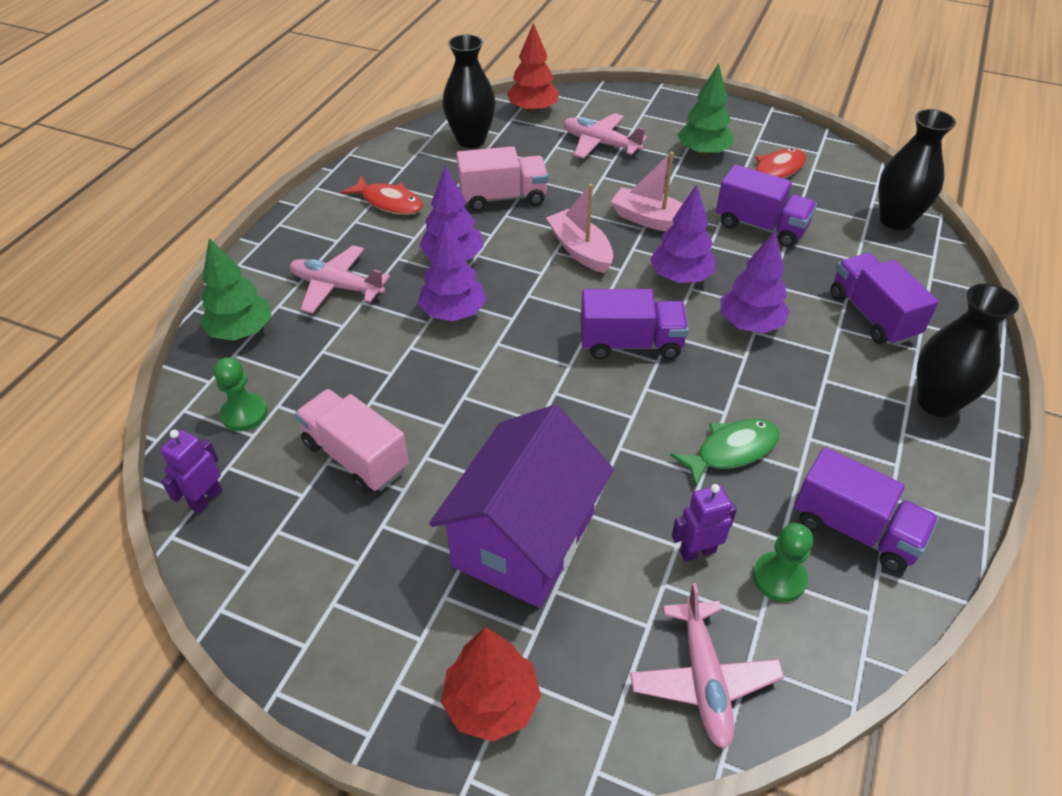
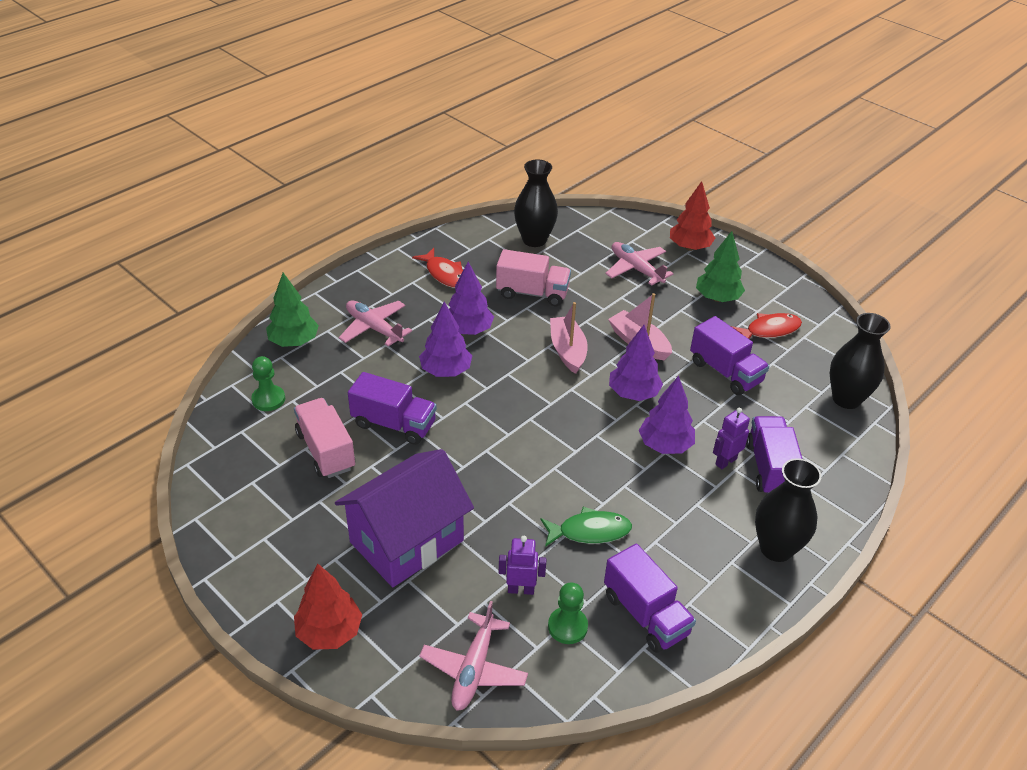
camera: 20 degrees right, 5 degrees down
purple robot [160,430,222,513] -> purple robot moved to [713,408,750,469]
red tree [507,23,559,113] -> red tree moved to [670,181,715,251]
purple truck [581,289,689,359] -> purple truck moved to [348,372,437,445]

